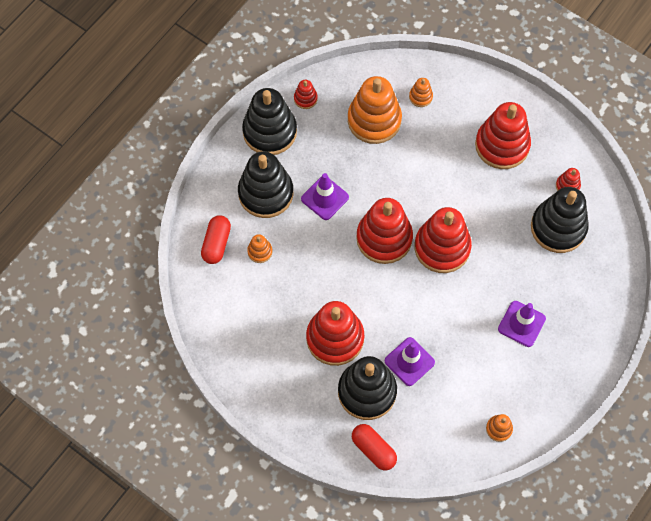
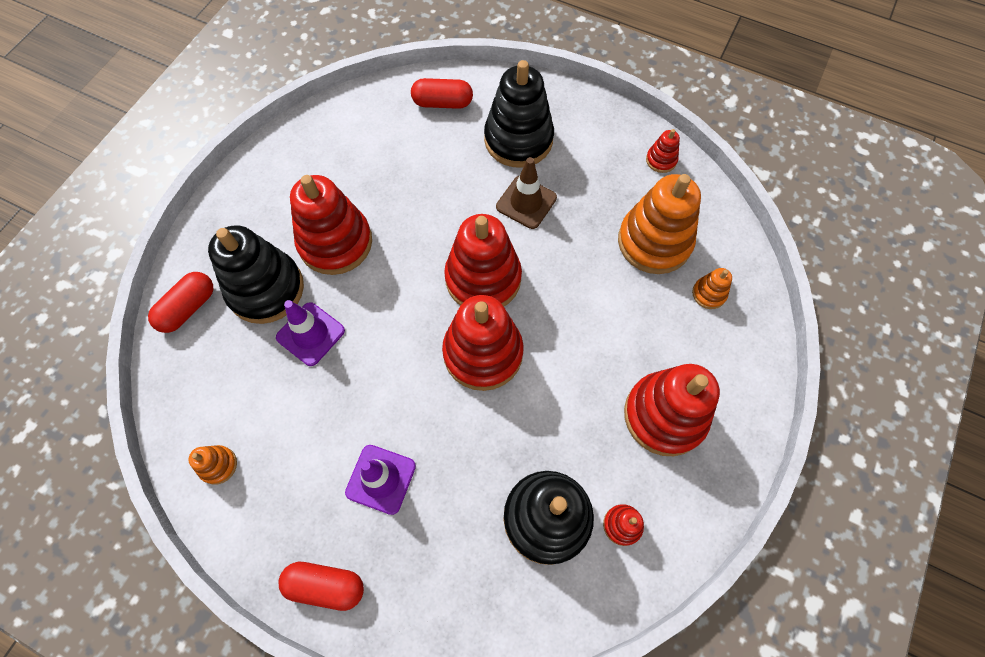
camera: 80 degrees right, 0 degrees up
black stacking toy [242,88,297,155] -> none
orange stacking toy [247,234,273,263] -> none
purple traffic cone [301,173,349,220] -> brown traffic cone [496,157,557,229]
none -> red capsule [279,562,364,611]

